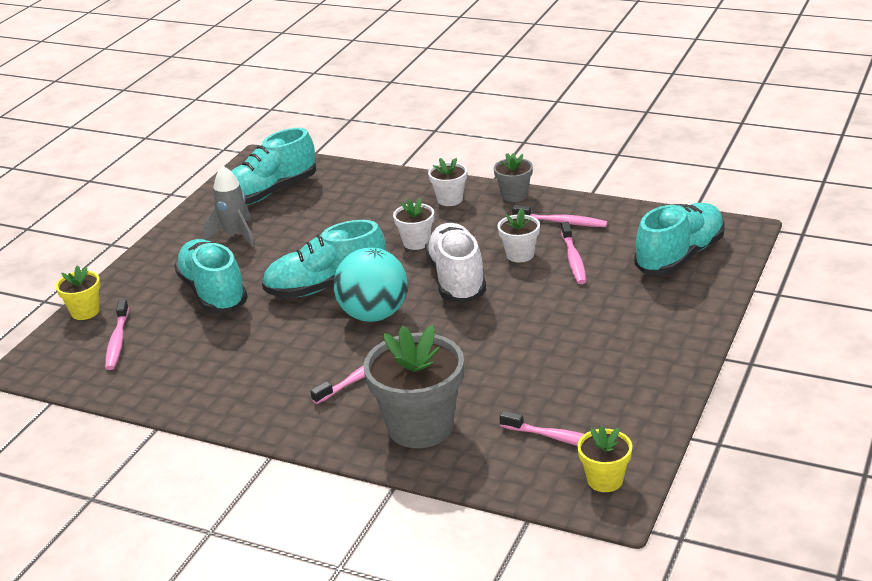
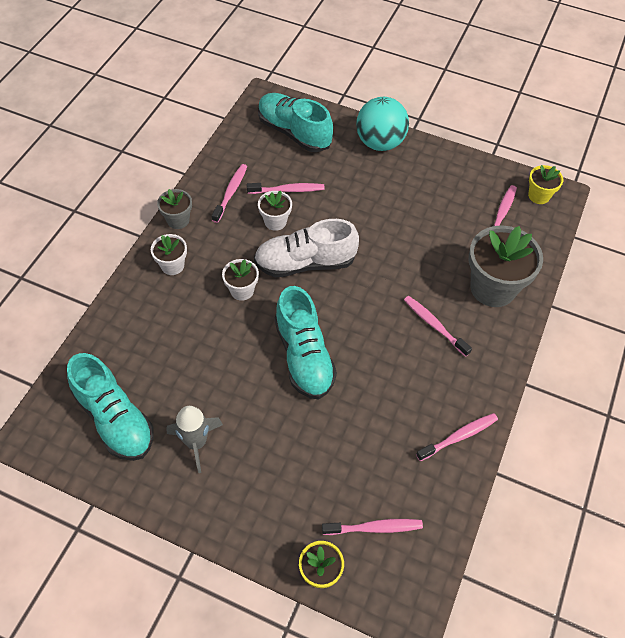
camera: 95 degrees left, 25 degrees up
turquoise shoe [174,239,248,313] -> none
turquoise ball [334,247,407,322] -> turquoise ball moved to [356,97,409,151]
none -> pink toothbrush [416,413,498,461]

